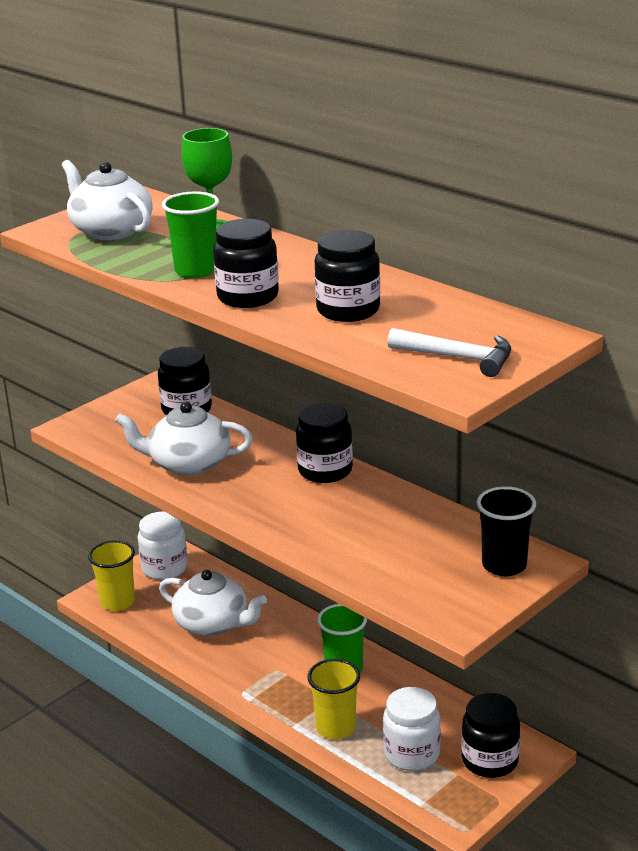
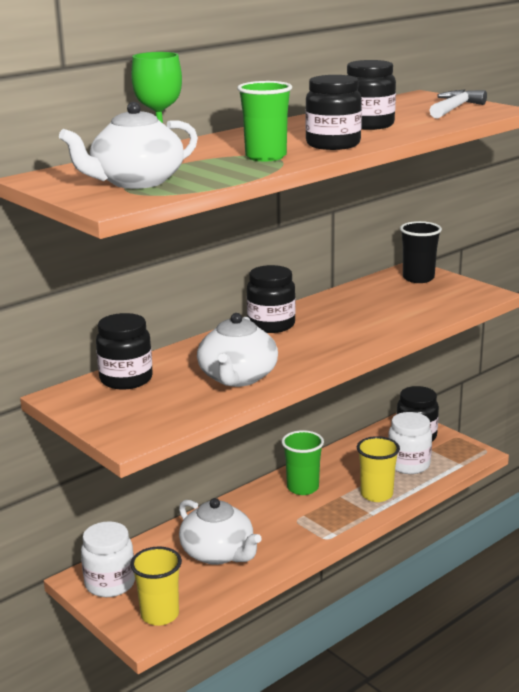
camera: 85 degrees left, 5 degrees down
white teapot [159,570,267,636] -> white teapot turned 105 degrees clockwise [179,498,262,565]

